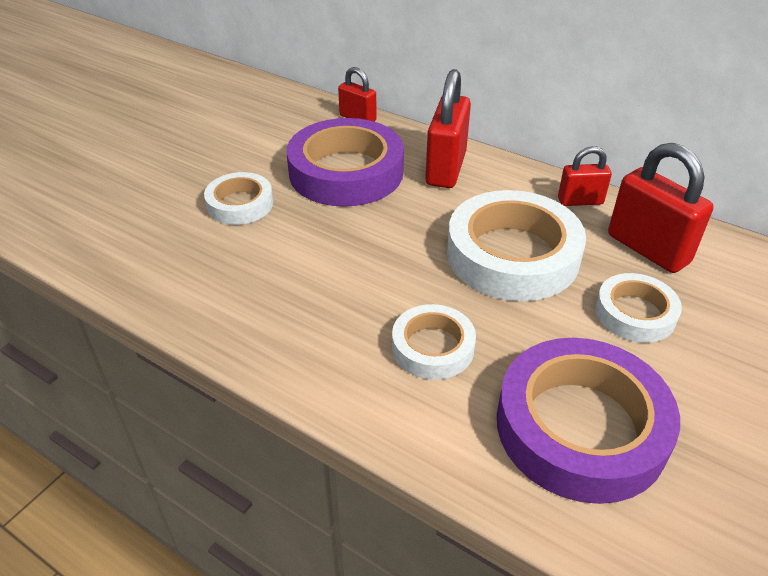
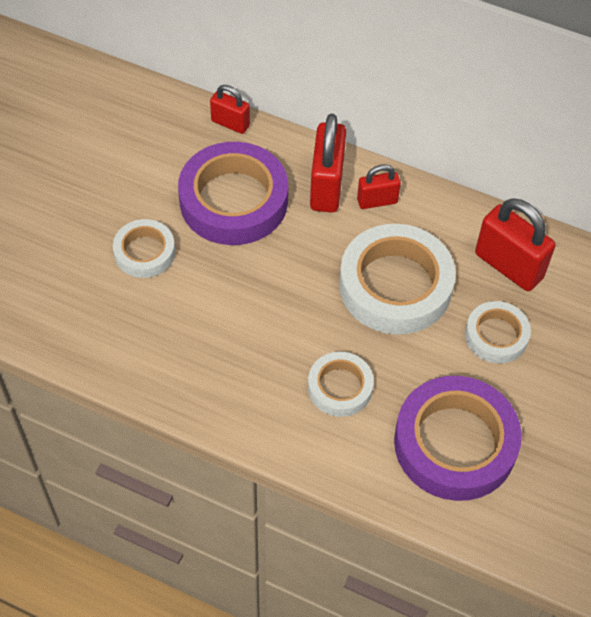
camera: 10 degrees left, 15 degrees up
red padlock [558,146,612,206] -> red padlock moved to [357,164,401,209]

